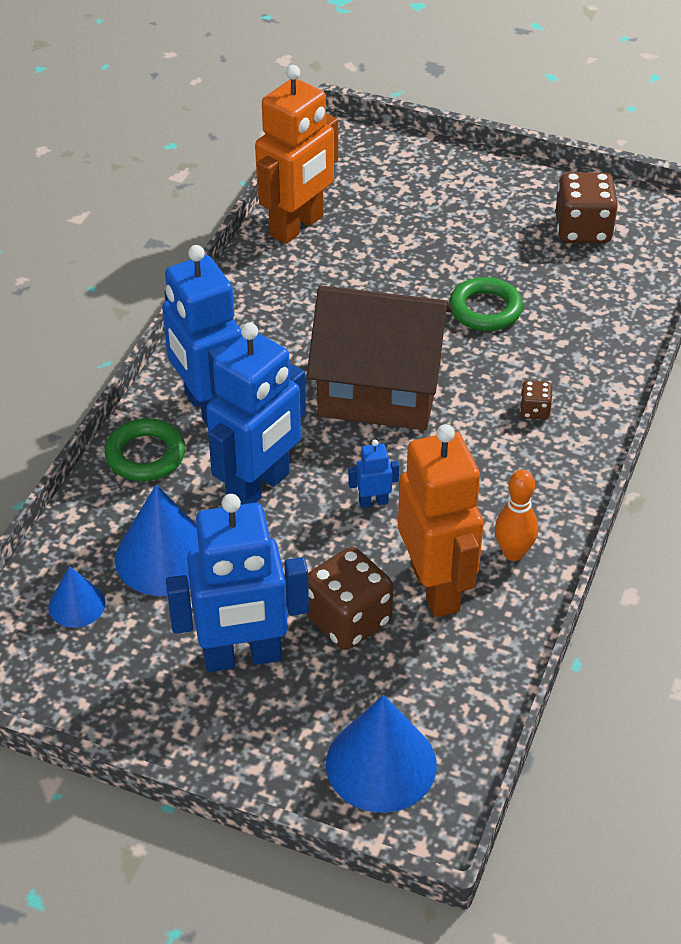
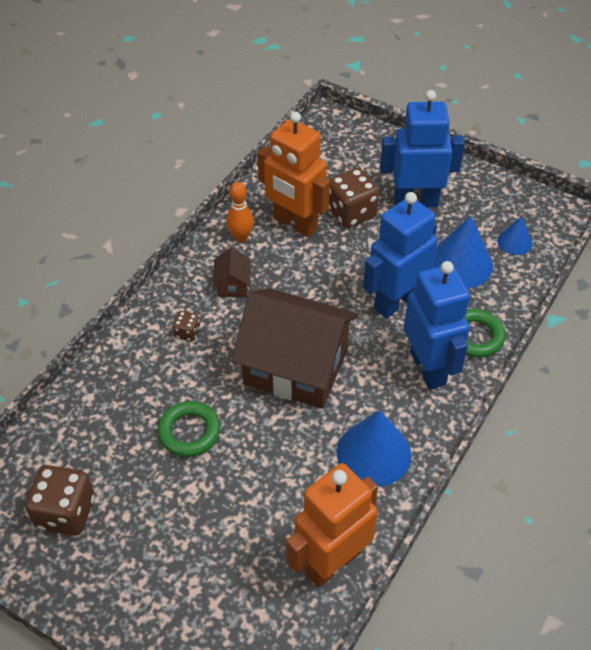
camera: 170 degrees left, 5 degrees up
blue cone [326,695,437,813] -> blue cone moved to [337,410,411,487]
blue robot [349,440,399,508] -> none
orange robot [398,424,484,617] -> orange robot turned 45 degrees counterclockwise [257,111,330,237]
none -> brown house [213,247,251,297]

